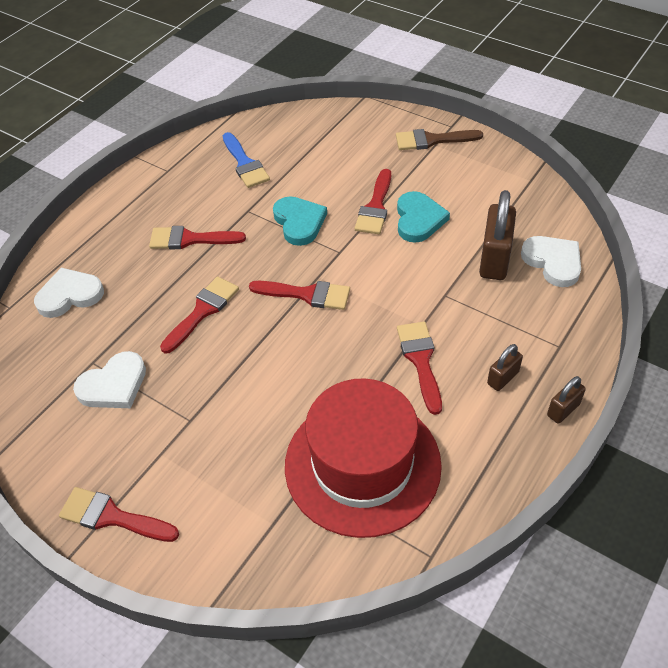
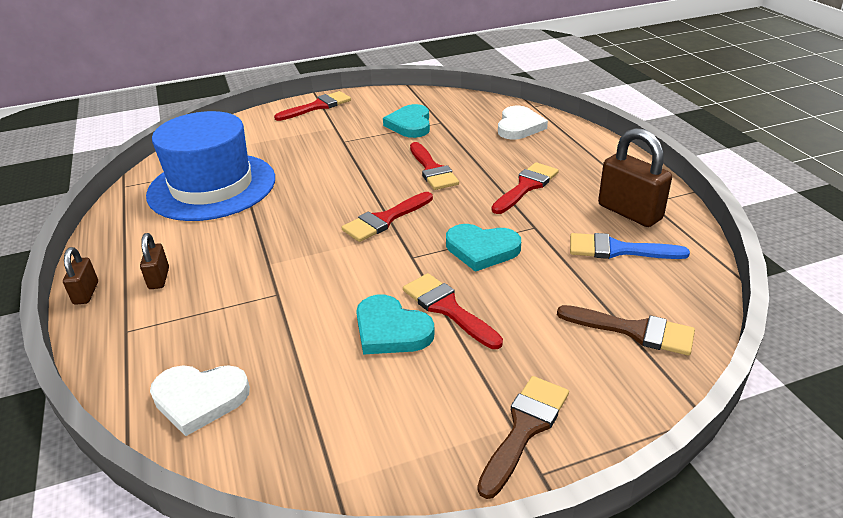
camera: 125 degrees right, 15 degrees down
white heart [73,351,146,408] -> turquoise heart [383,104,430,138]
red hat [285,378,442,538] -> blue hat [146,111,275,221]
red brush [397,321,442,415] -> none
brown padlock [479,190,516,280] -> brown padlock moved to [598,128,672,227]
none -> brown brush [557,305,695,356]

